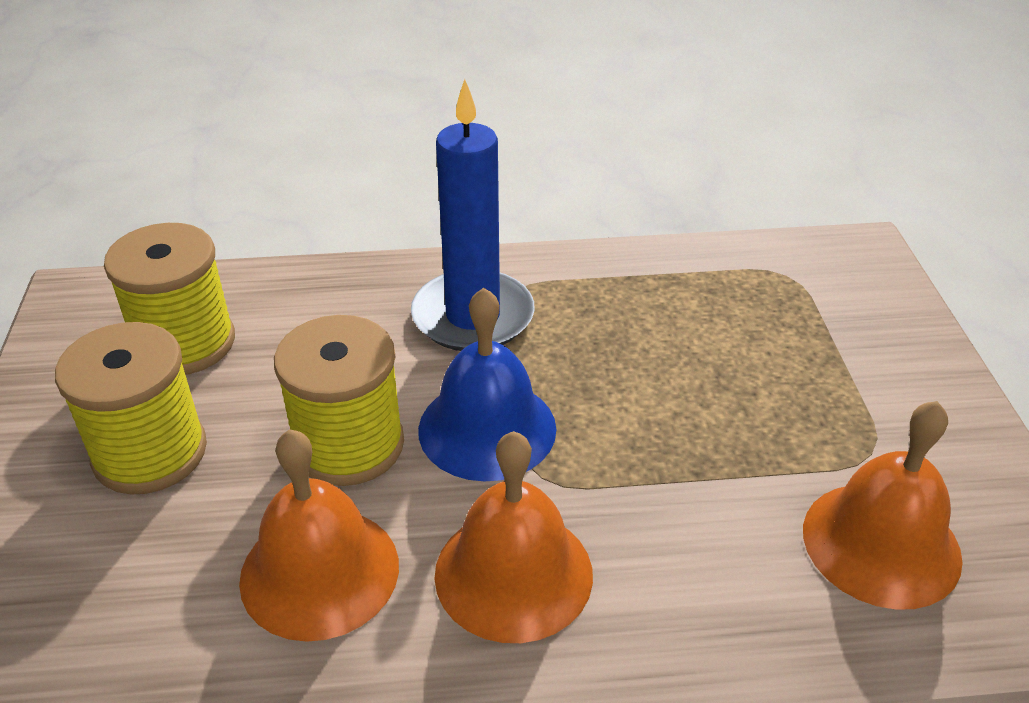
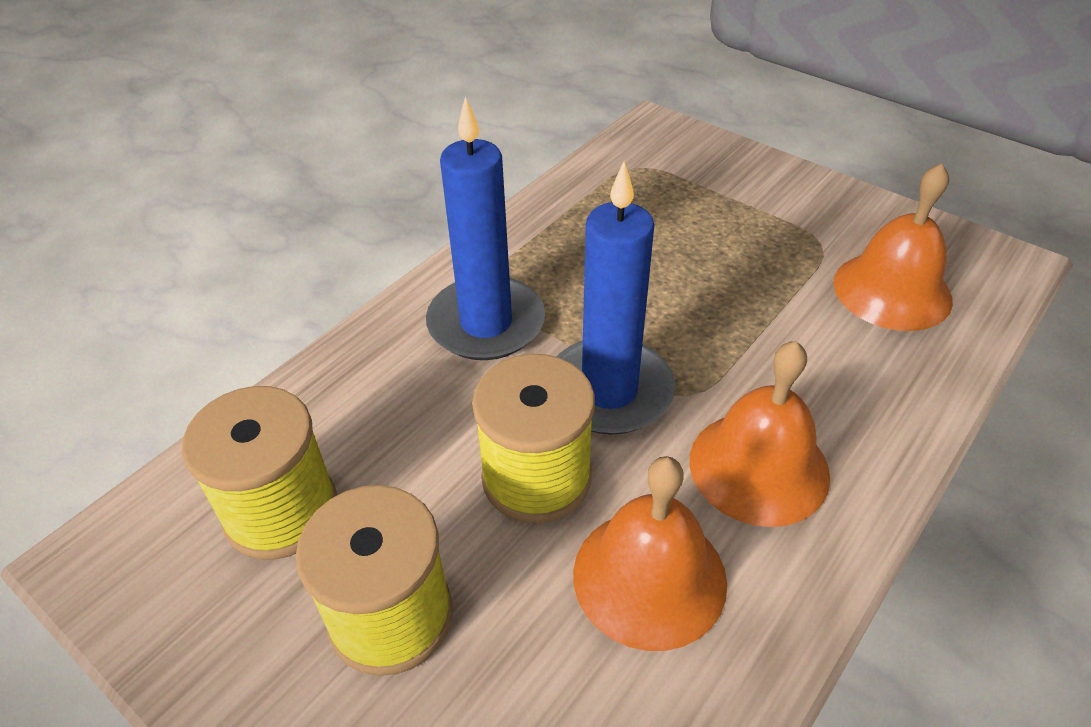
camera: 45 degrees left, 5 degrees up
blue bell [418,288,556,482] -> blue candle [557,161,675,435]

